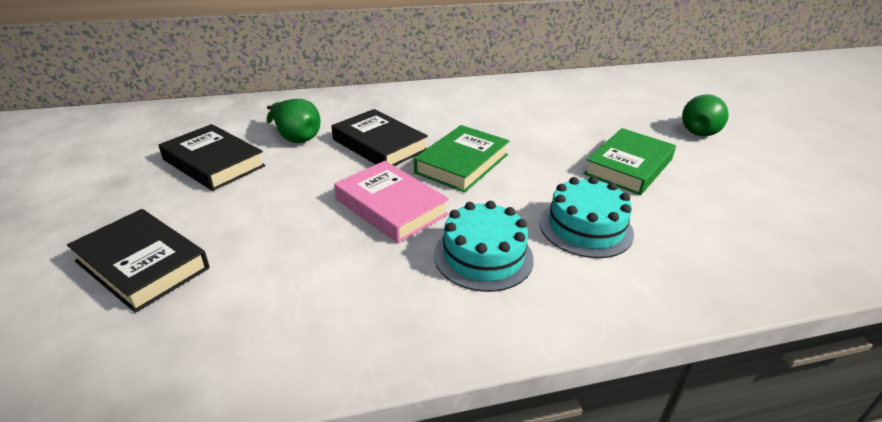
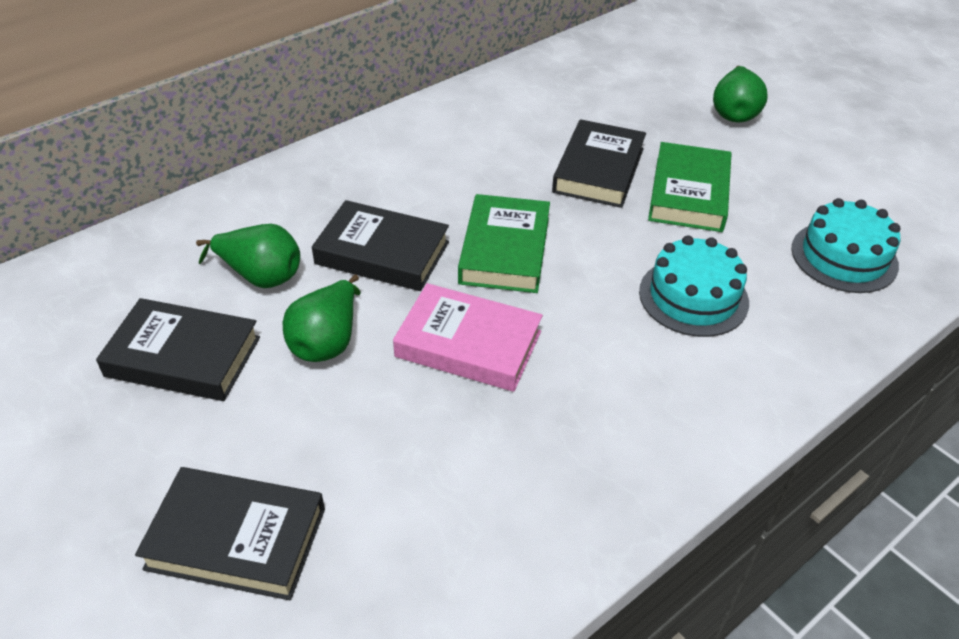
camera: 25 degrees left, 10 degrees up
turquoise cake [434,201,534,292] -> turquoise cake moved to [791,198,901,293]
none -> green pear [283,275,361,362]
none -> black book [552,119,646,208]

